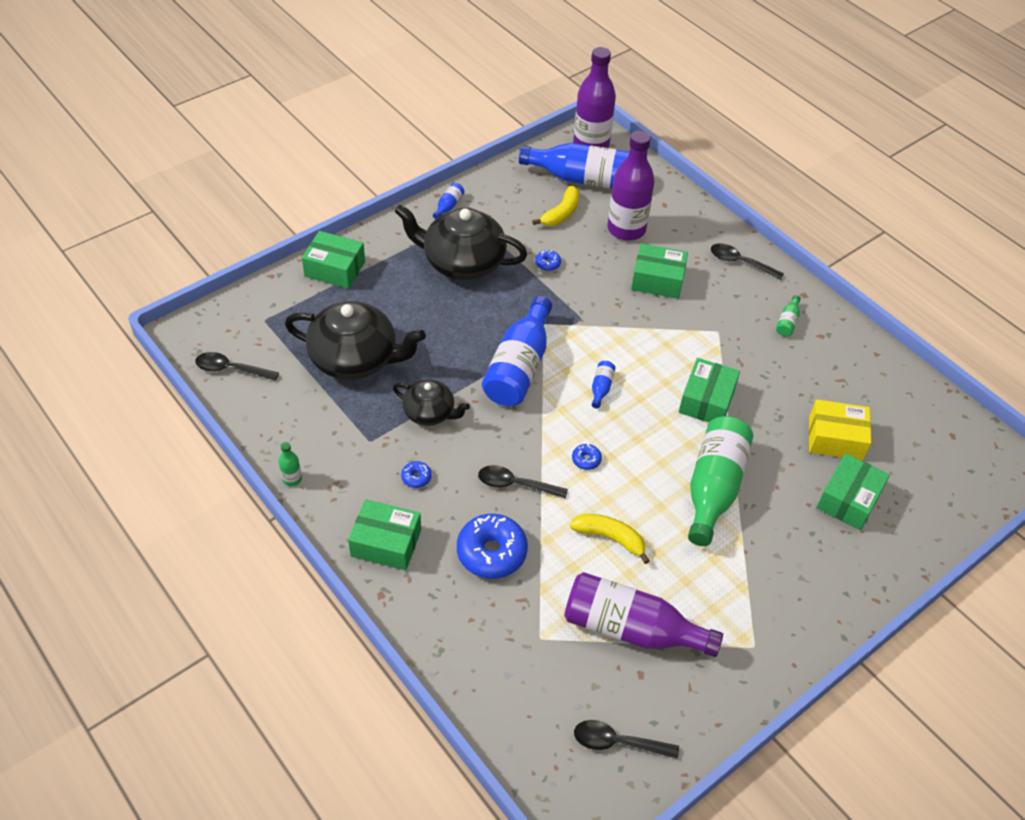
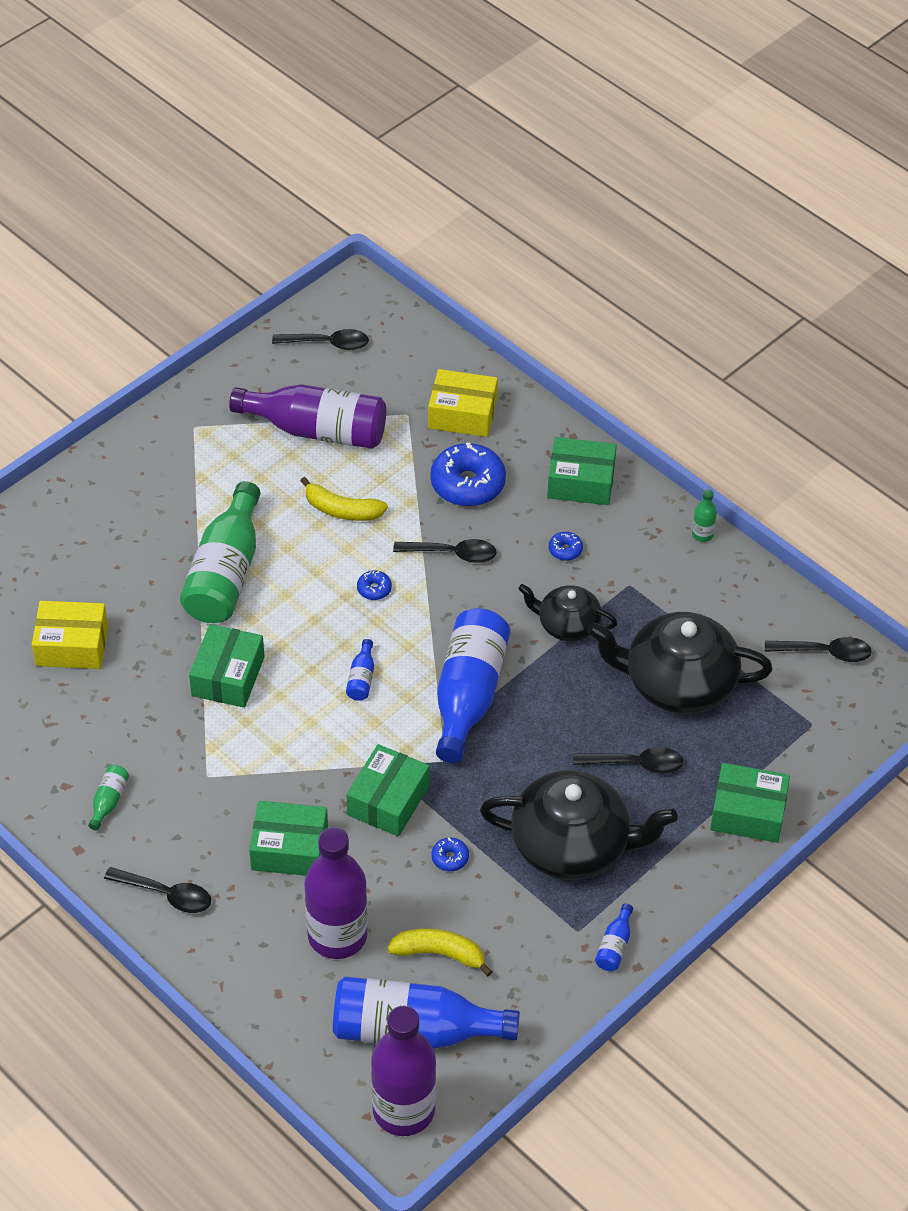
camera: 175 degrees right, 0 degrees up
yellow banana [532,186,580,226] -> yellow banana turned 75 degrees clockwise [387,928,493,976]
green box [817,453,890,530] -> green box moved to [346,744,429,837]
none -> yellow box [428,369,498,437]
none -> black spoon [573,747,683,774]

